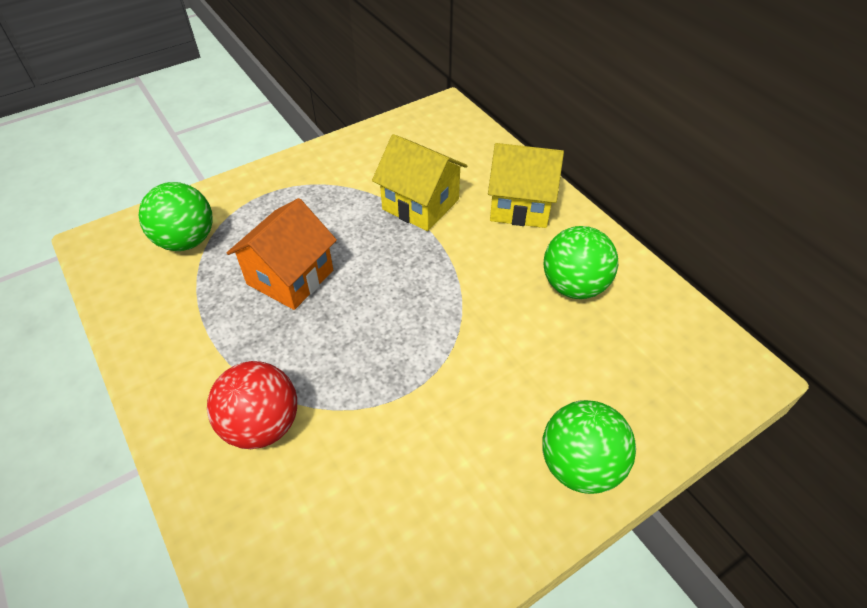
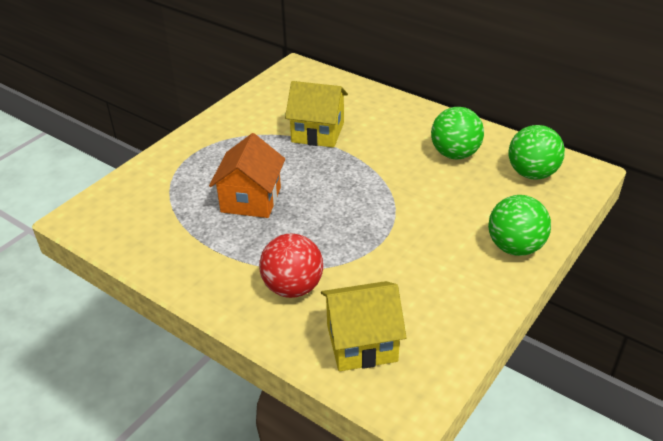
camera: 20 degrees left, 10 degrees down
green ball [139,182,213,251] -> green ball moved to [509,125,565,180]
yellow house [488,143,564,228] -> yellow house moved to [321,281,407,371]

